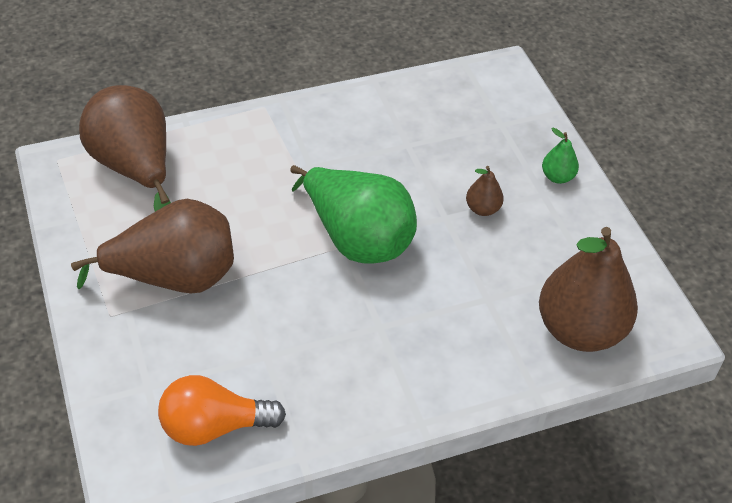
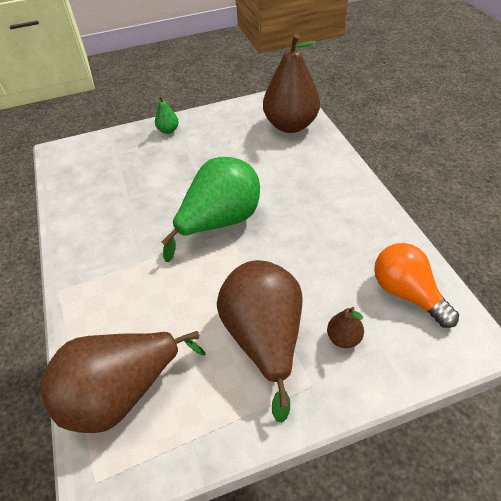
camera: 85 degrees left, 0 degrees up
orange light bulb [158,375,286,446] -> orange light bulb turned 150 degrees clockwise [374,243,459,328]
brown pear [466,166,504,216] -> brown pear moved to [327,307,364,348]

